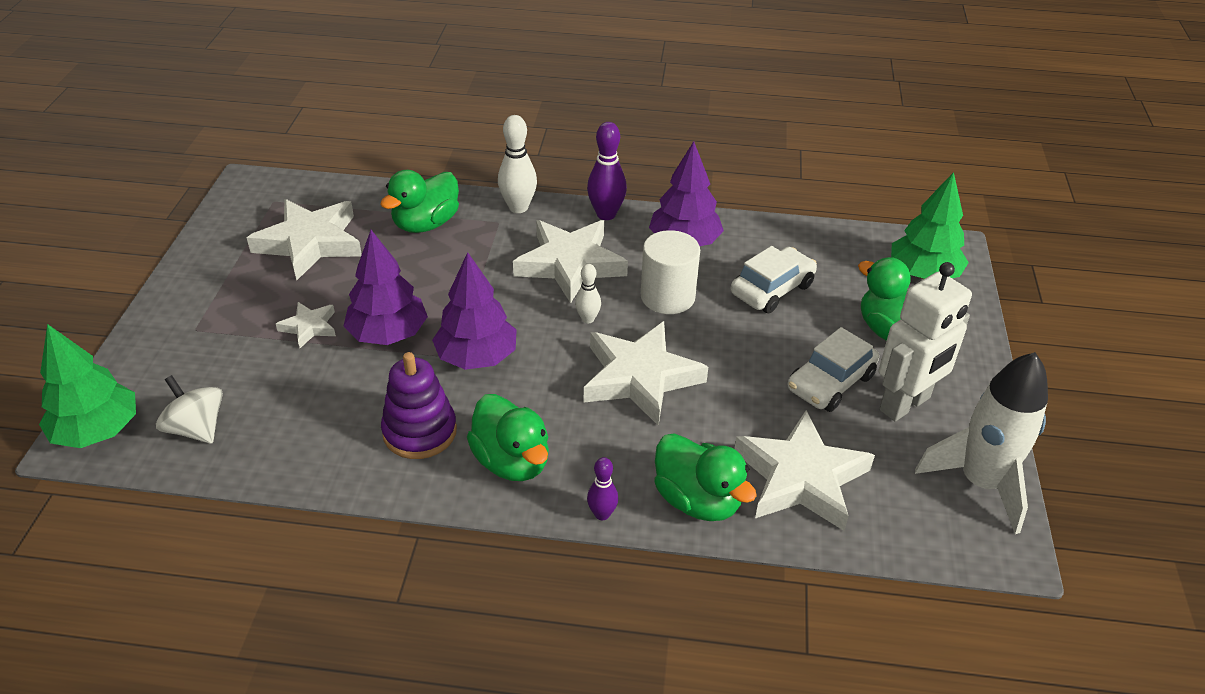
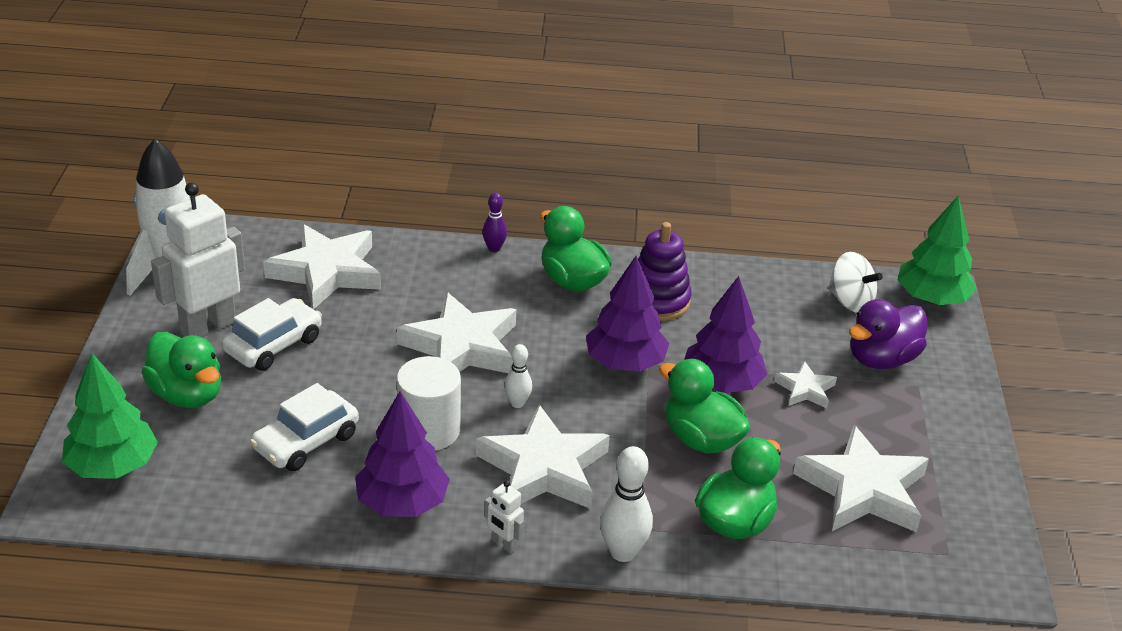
camera: 175 degrees right, 5 degrees down
purple bowling pin [587,122,627,220] -> white robot [484,481,524,553]
green duck [654,433,757,521] -> green duck moved to [659,359,751,454]
none -> purple duck [849,299,927,369]

